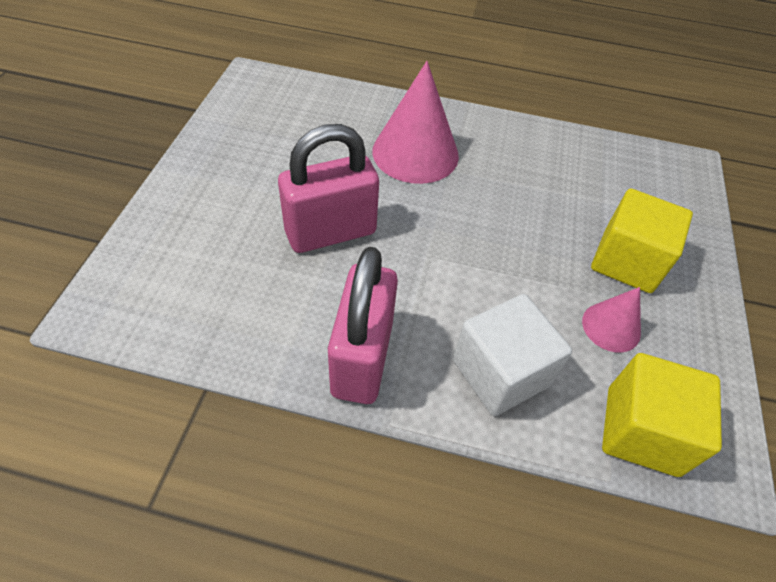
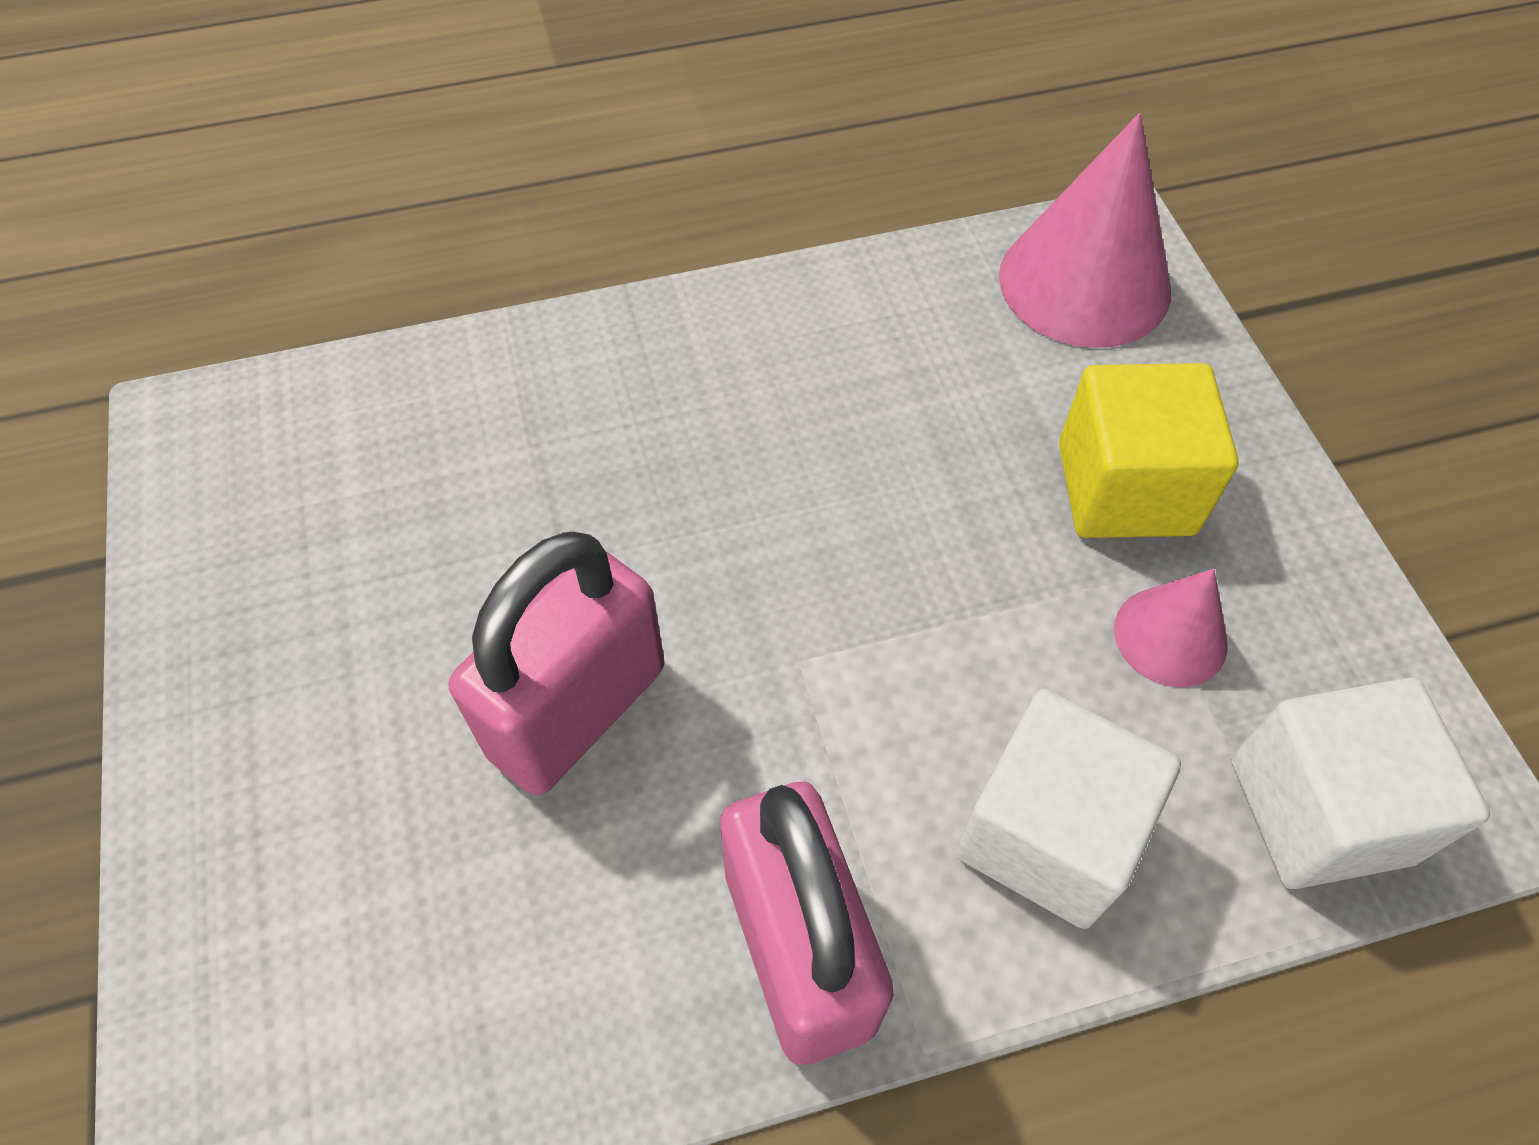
camera: 25 degrees left, 5 degrees up
pink cone [372,61,459,184] -> pink cone moved to [999,113,1171,348]
yellow cube [602,353,722,477] -> white cube [1231,677,1490,889]

